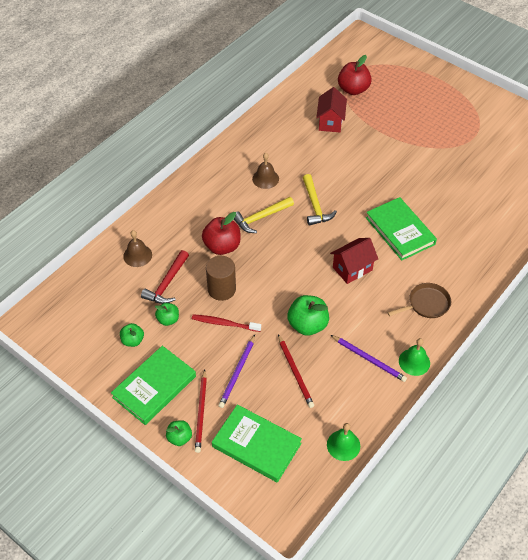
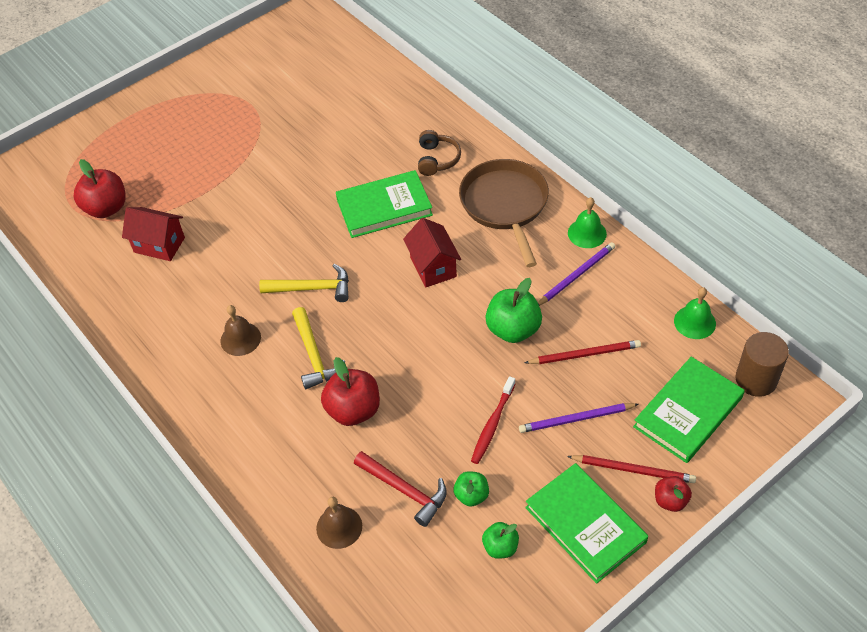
camera: 75 degrees left, 0 degrees up
green apple [166,420,192,446] -> red apple [655,476,692,512]
brown cylinder [206,256,236,301] -> brown cylinder moved to [735,332,789,397]
purple pencil [218,335,255,408] -> purple pencil turned 135 degrees clockwise [519,403,639,433]
brown pan [387,283,451,318] -> brown pan [459,159,549,267], size x1.71
none -> brown headphones [418,130,461,176]

